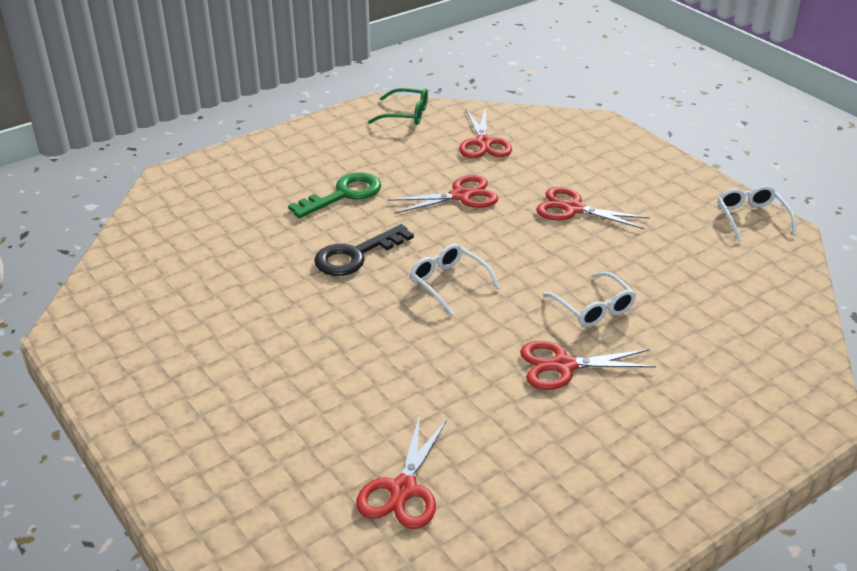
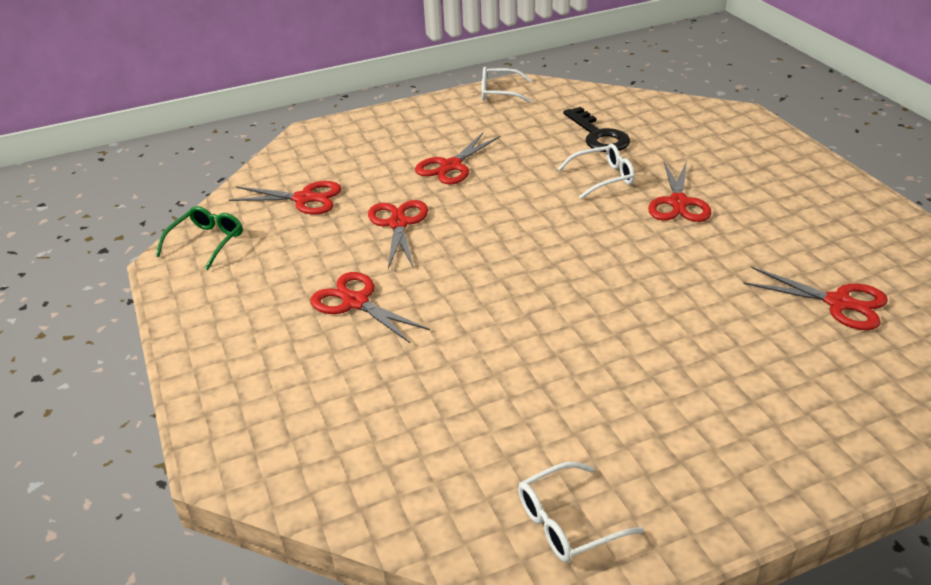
camera: 75 degrees left, 0 degrees up
green key [288,173,381,218] -> red scissors [310,272,430,343]
black key [314,224,414,276] -> black key moved to [563,107,630,152]
white glasses [410,244,500,315] -> white glasses moved to [518,462,644,563]

